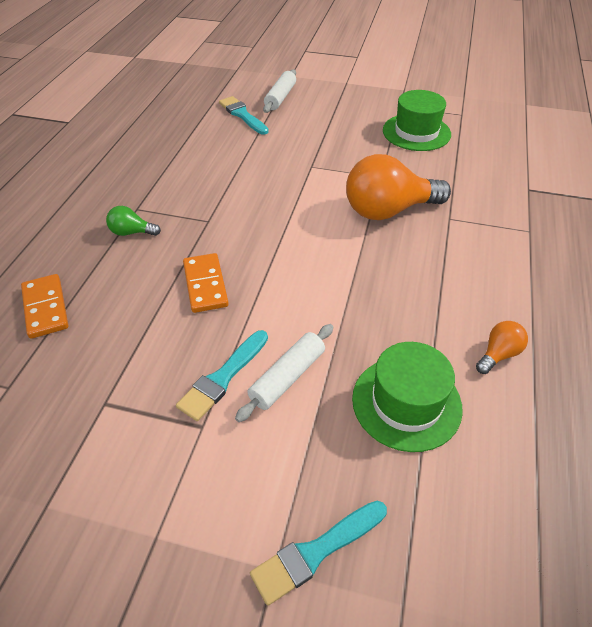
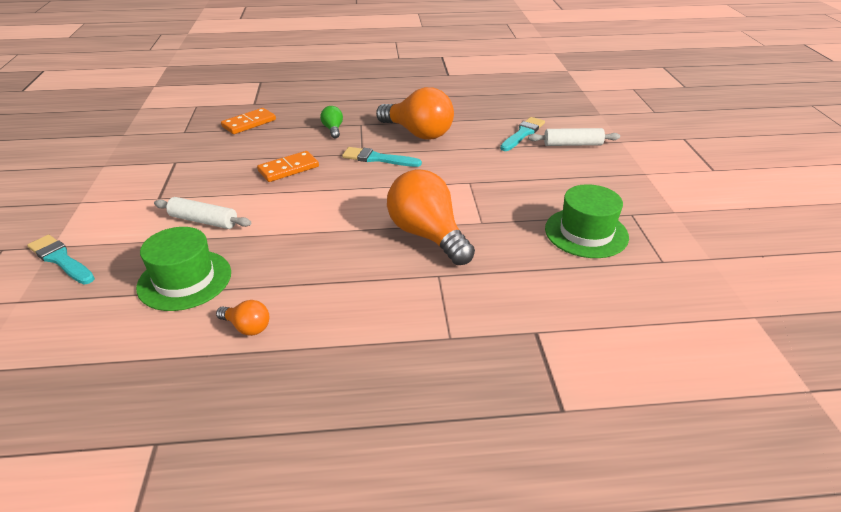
camera: 70 degrees right, 10 degrees down
turquoise brush [176,330,268,421] -> turquoise brush moved to [342,147,422,167]
none -> orange light bulb [376,87,454,140]

